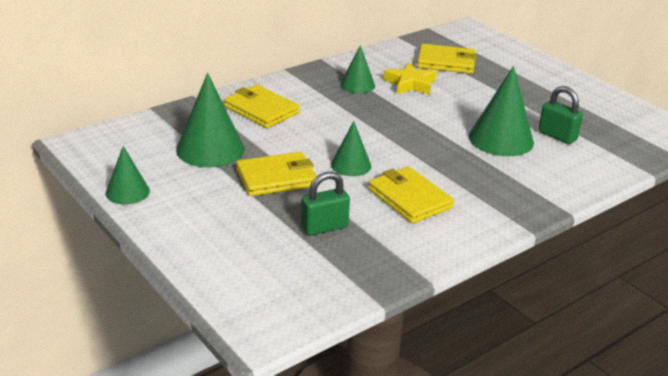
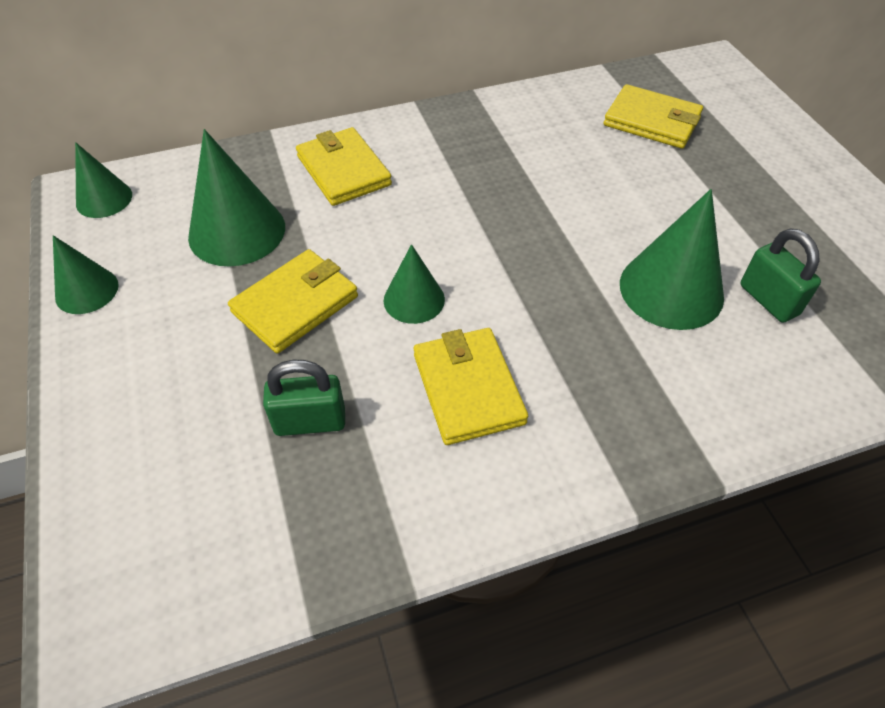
camera: 20 degrees right, 20 degrees up
yellow wallet [236,152,317,196] -> yellow wallet turned 45 degrees counterclockwise [228,249,358,353]
green cone [340,45,375,93] -> green cone moved to [75,142,132,218]
yellow star [383,62,437,95] -> none

